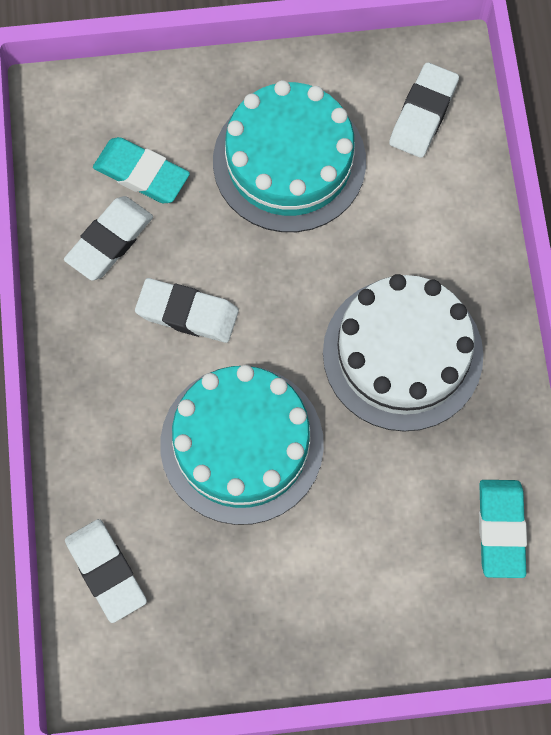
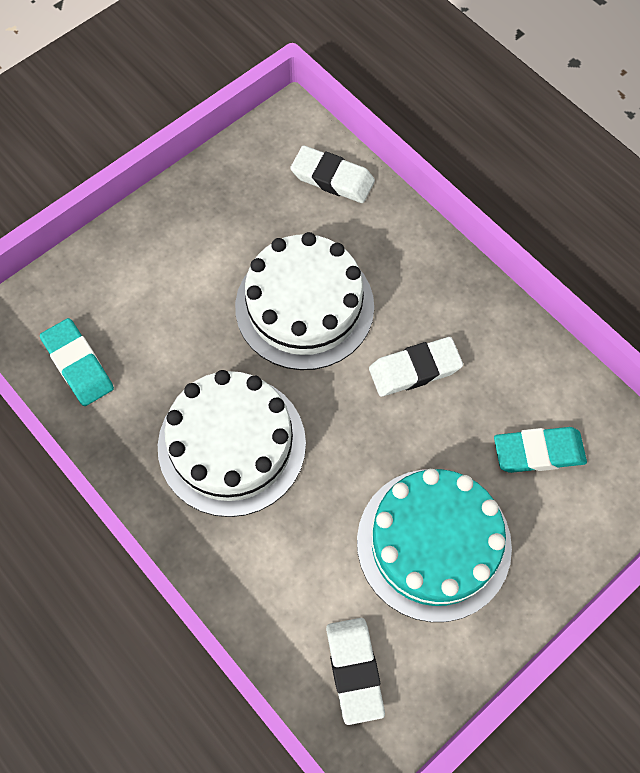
camera: 145 degrees right, 5 degrees down
white eraser [64,196,153,281] -> none
turquoise cake [160,365,324,525] -> white cake [235,232,374,370]

